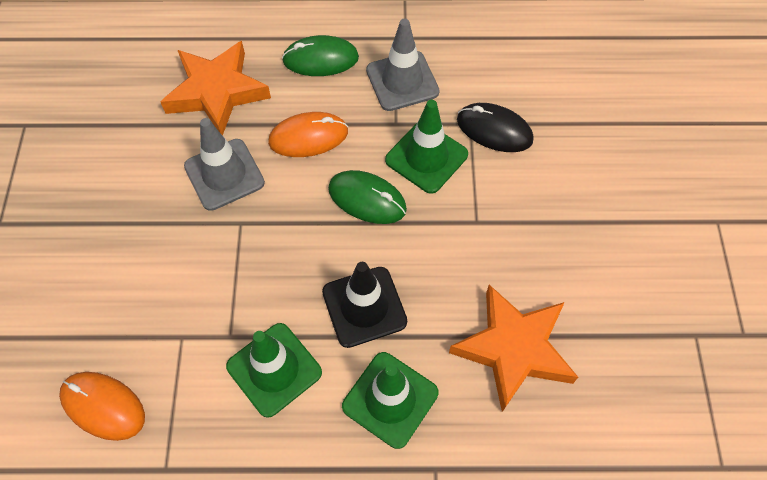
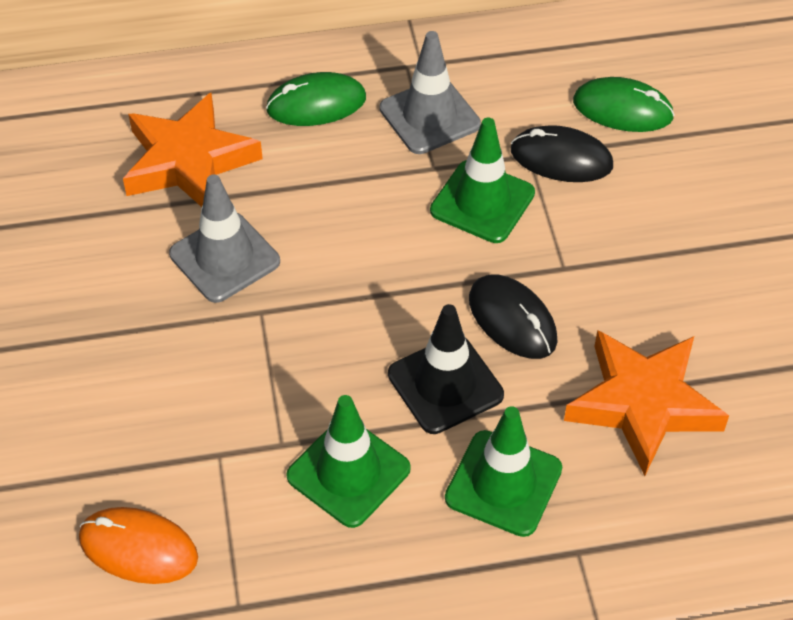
camera: 10 degrees left, 10 degrees down
orange mouse [268,112,348,157] -> none
green mouse [328,170,407,224] -> green mouse moved to [573,77,675,132]
none -> black mouse [469,274,557,359]

